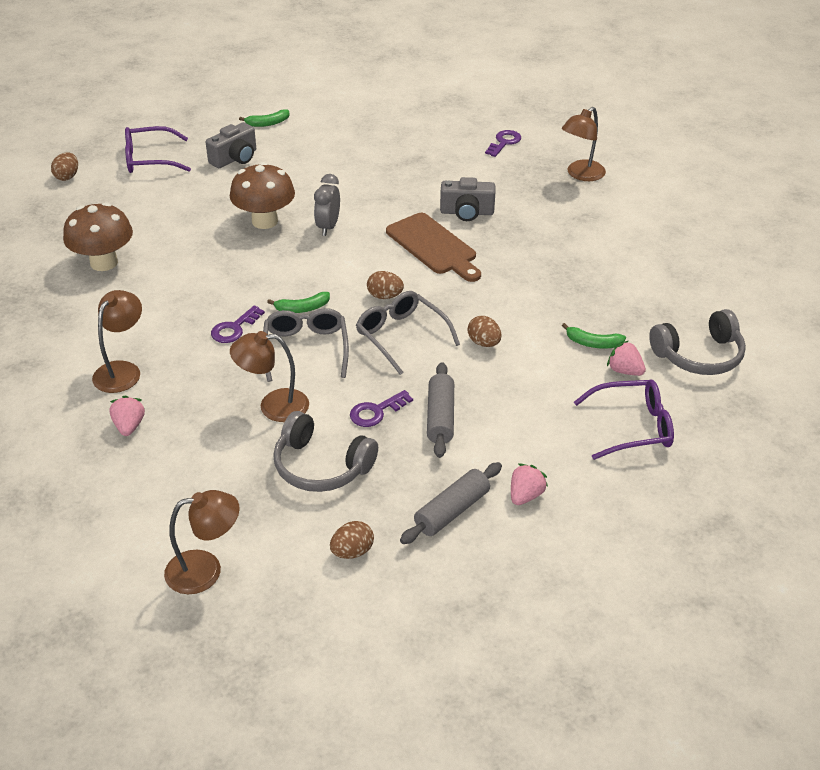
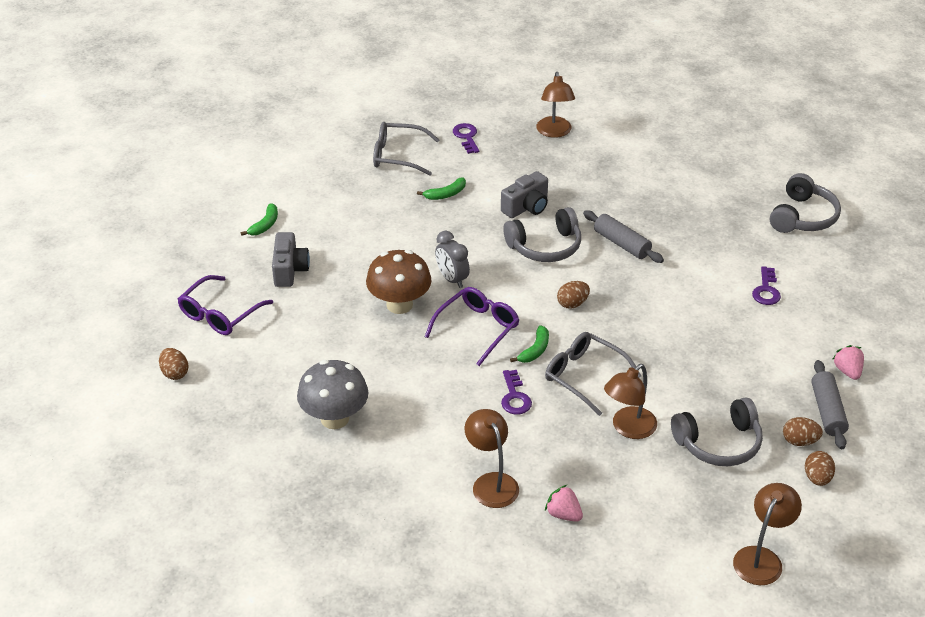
camera: 45 degrees left, 0 degrees up
brown mushroom [63,202,133,271] -> grey mushroom [297,360,368,429]
purple key [350,390,413,427] -> purple key moved to [752,266,781,305]
grey glasses [356,291,460,375] -> grey glasses moved to [373,122,440,176]
brown cutting board [386,213,481,282] -> grey headphones [503,207,581,262]
grey rolling pin [427,362,454,458] -> grey rolling pin moved to [583,210,664,263]
brown egg [468,316,501,347] -> brown egg moved to [783,417,823,446]
green banana [562,323,626,349] -> green banana moved to [417,177,466,200]
purple glasses [574,380,674,460] -> purple glasses moved to [425,287,519,366]
pink strawberry [607,341,646,376] -> none

